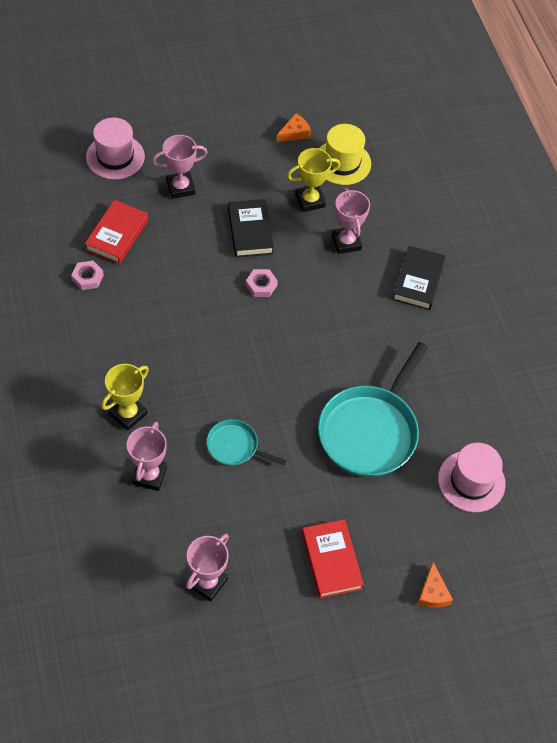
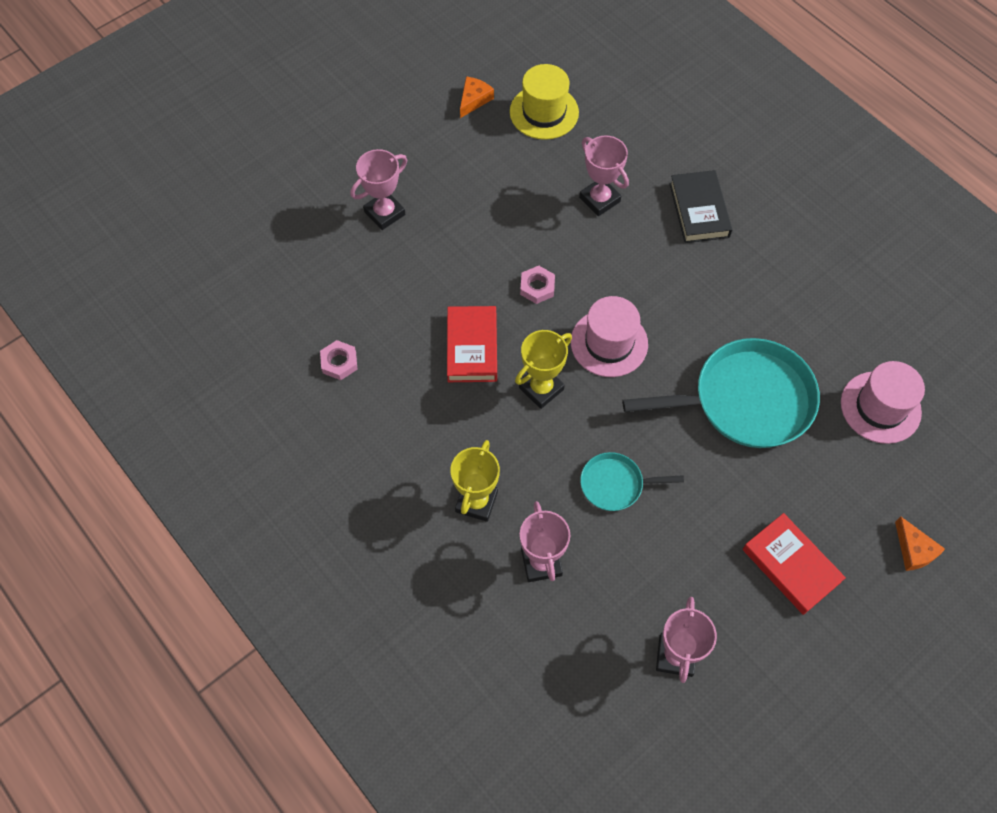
camera: 20 degrees left, 5 degrees up
red book [85,200,148,264] -> red book moved to [447,306,497,382]
pink hat [86,117,145,180] -> pink hat moved to [571,296,648,377]
black book [228,199,274,257] -> none
yellow trophy [287,148,340,212] -> yellow trophy moved to [515,330,572,409]
turquoise pan [318,342,428,477] -> turquoise pan turned 105 degrees counterclockwise [622,338,820,448]

